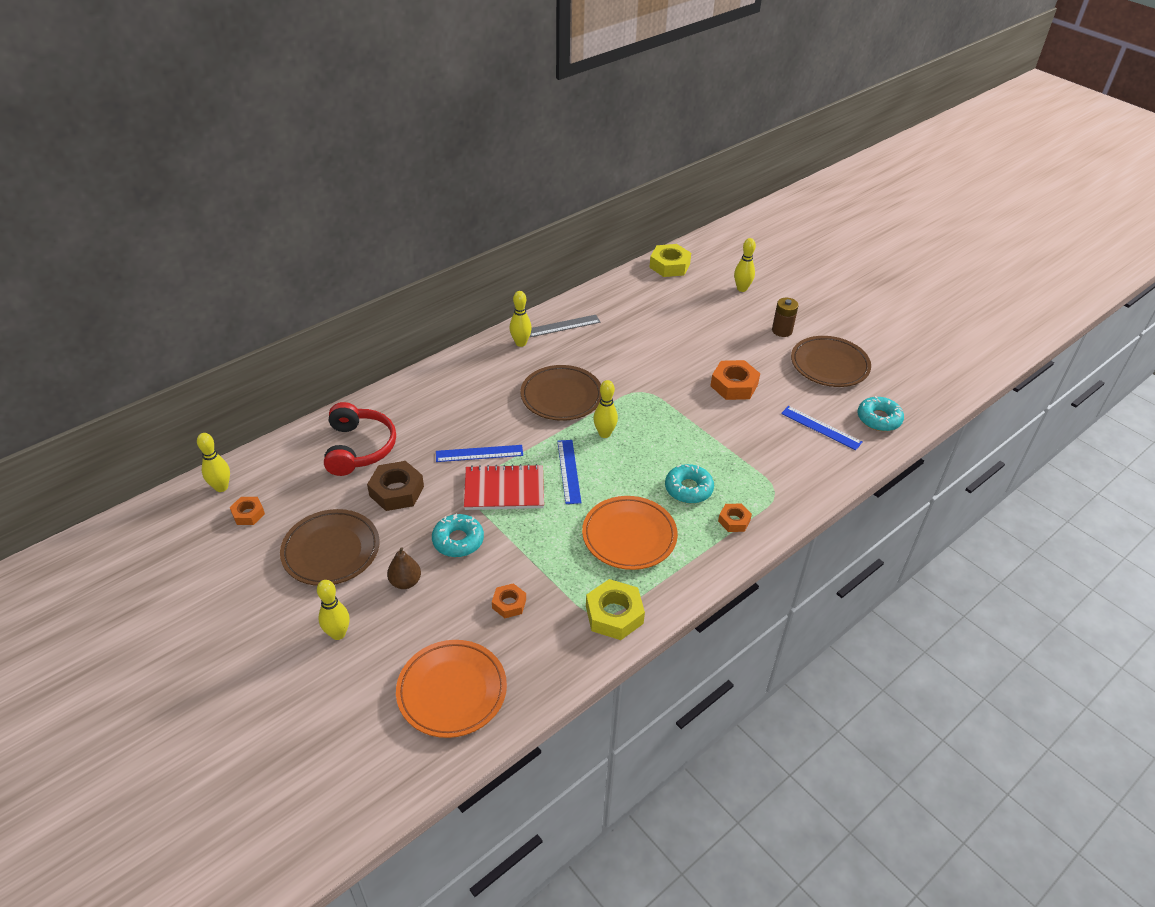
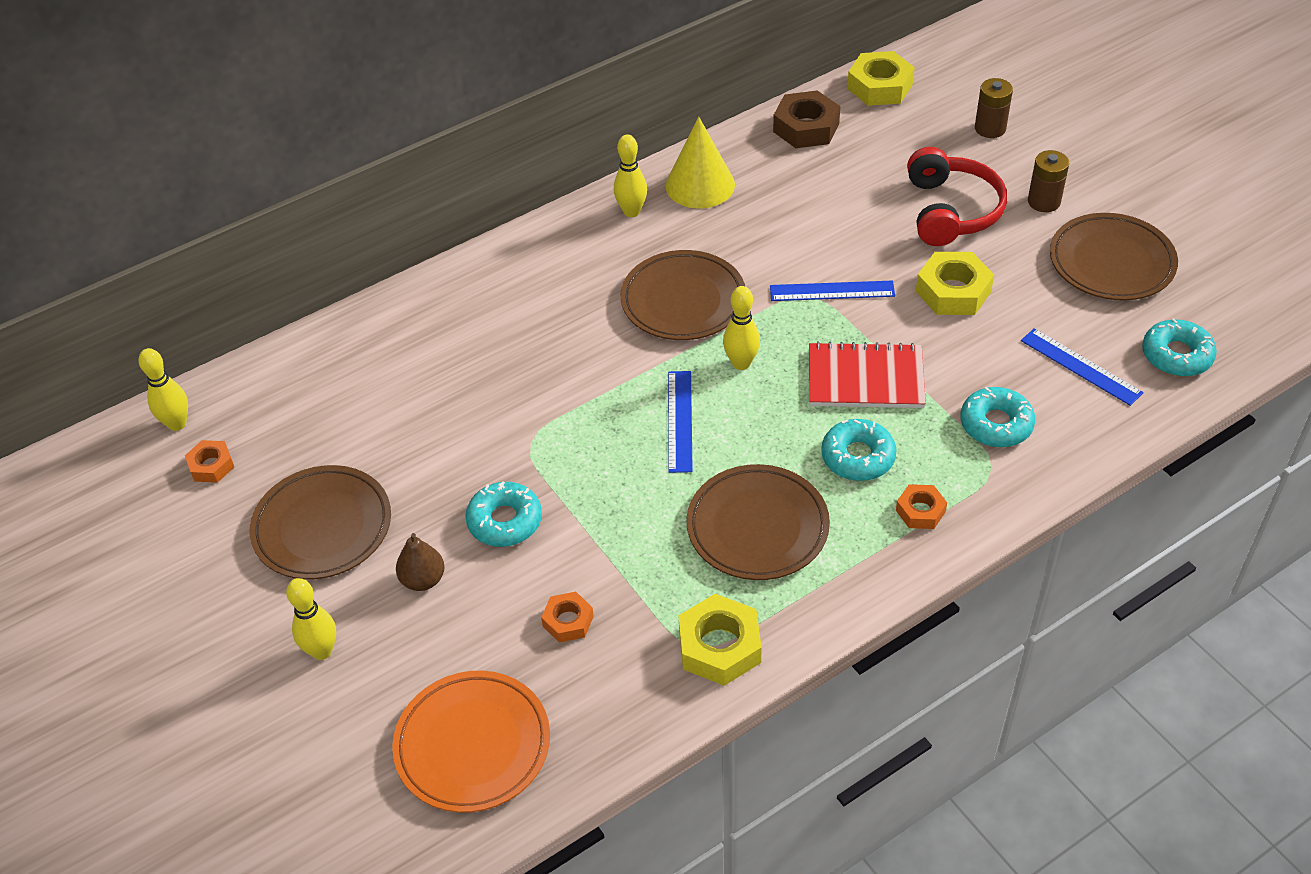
camera: 10 degrees right, 5 degrees up
red headphones [324,402,396,476] -> red headphones moved to [907,147,1007,246]
brown nut [367,461,424,511] -> brown nut moved to [773,90,840,148]
blue ruler [436,445,523,462] -> blue ruler moved to [770,281,895,301]
red notebook [464,464,544,510] -> red notebook moved to [809,341,926,408]
grey ruler [530,315,601,337] -> yellow cone [666,117,735,209]
orange plate [582,496,678,570] -> brown plate [687,464,830,580]
orange nut [711,360,760,400] -> yellow nut [916,252,994,315]
yellow bowling pin [734,238,756,292] -> brown battery [975,78,1013,138]
none -> turquoise donut [961,387,1035,447]

